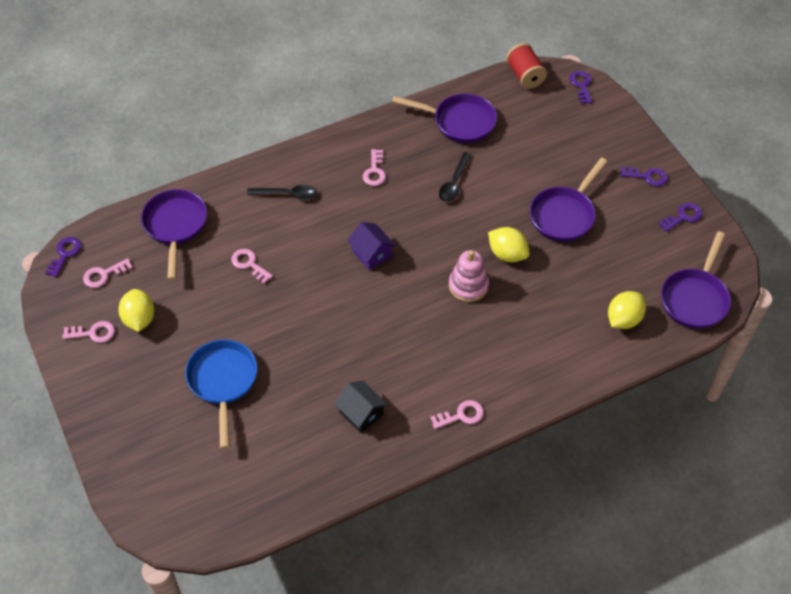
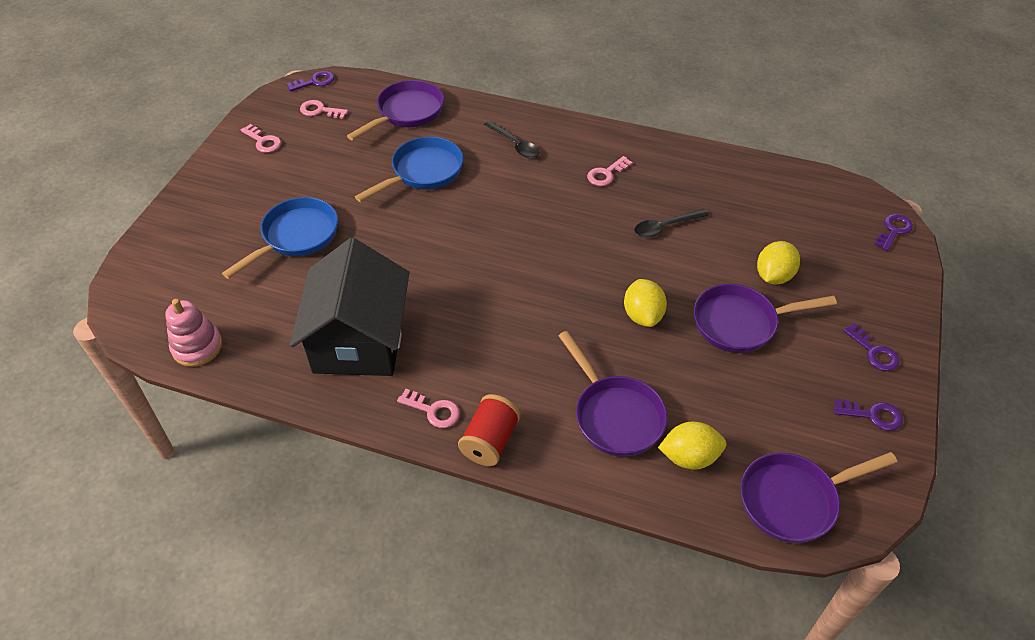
camera: 45 degrees right, 5 degrees down
yellow lemon [118,289,155,332] -> yellow lemon moved to [757,241,800,284]
pink key [231,249,273,284] -> blue pan [355,137,463,202]
black house [334,381,388,433] -> black house [290,238,409,376], size x2.26
purple house [347,222,396,270] -> none
purple pan [392,93,497,143] -> purple pan moved to [559,331,667,457]
pink stacking toy [449,250,489,302] -> pink stacking toy moved to [165,299,222,367]
red spool [506,43,547,89] -> red spool moved to [458,394,521,466]

